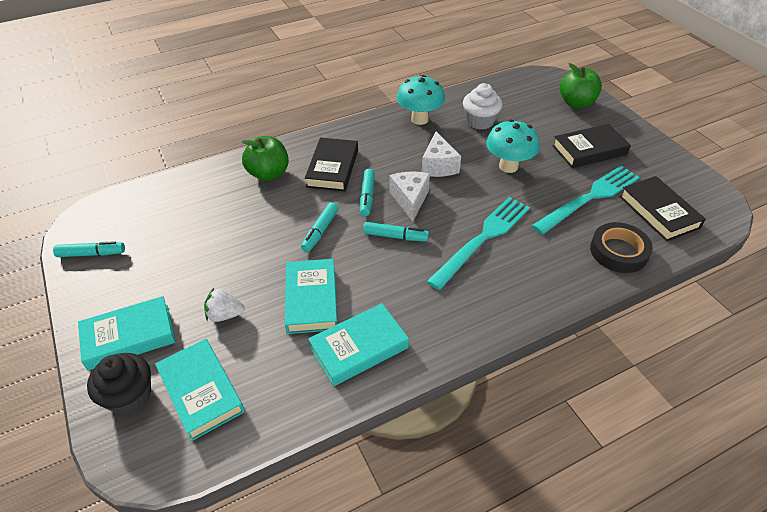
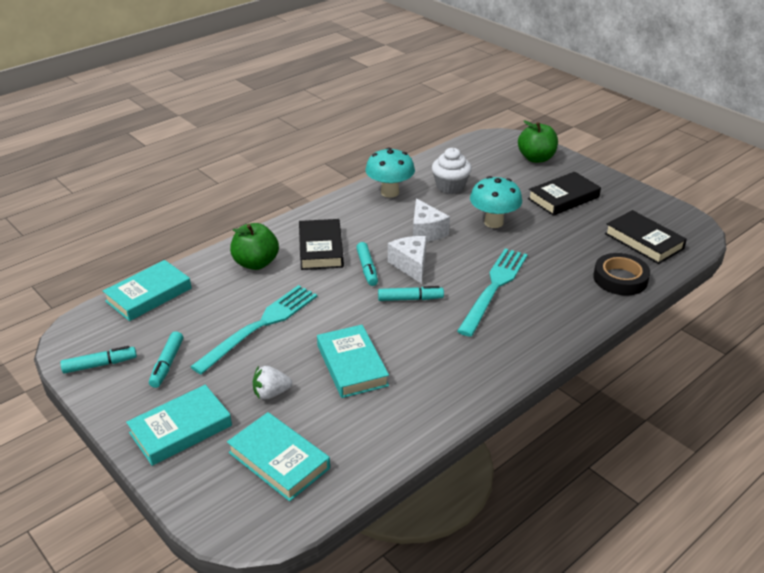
camera: 15 degrees left, 10 degrees down
black cupcake [87,353,151,415] -> none
turquoise marker [301,202,338,252] -> turquoise marker moved to [149,331,183,388]
turquoise book [308,303,409,386] -> turquoise book moved to [103,260,192,321]
turquoise fork [532,166,640,234] -> turquoise fork moved to [190,285,317,374]

